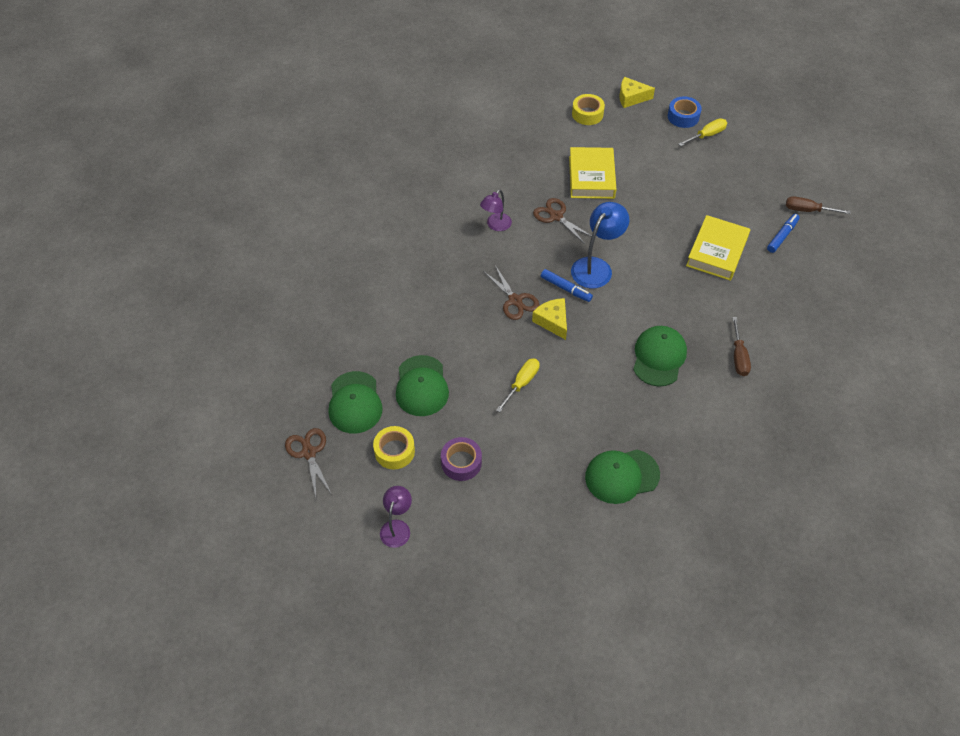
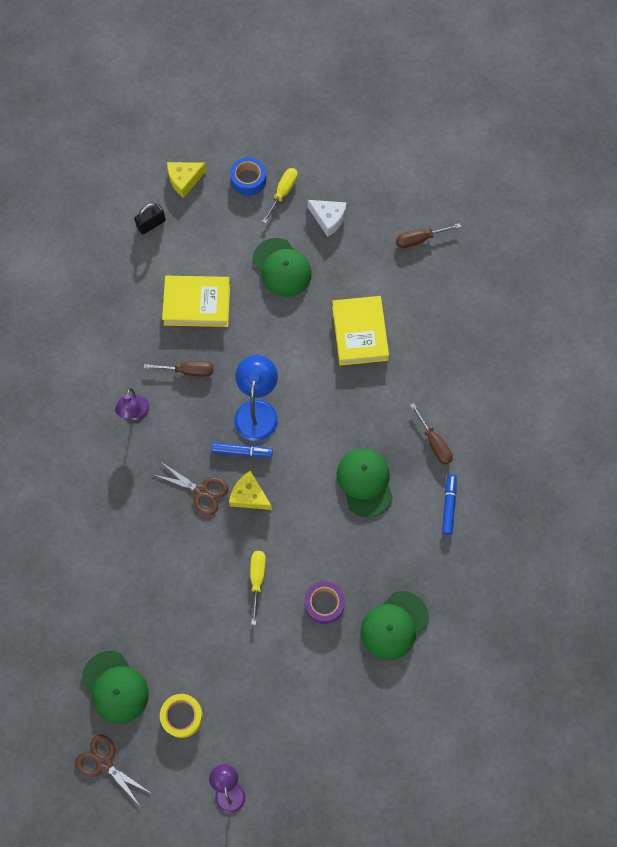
camera: 30 degrees left, 15 degrees up
green cap [396,355,449,416] -> green cap moved to [253,238,312,297]
purple tape [441,437,482,481] -> purple tape moved to [304,581,345,624]
brown scissors [533,198,592,244] -> brown screwdriver [144,361,213,377]
yellow book [569,147,616,199] -> yellow book turned 60 degrees counterclockwise [162,276,230,327]
yellow tape [572,94,605,125] -> black padlock [134,203,166,235]
blue marker [767,214,800,253] -> blue marker moved to [442,474,457,535]
none -> white cheese [308,200,347,237]

